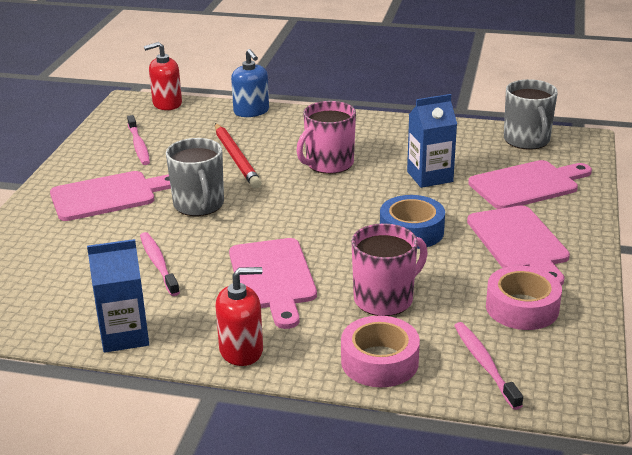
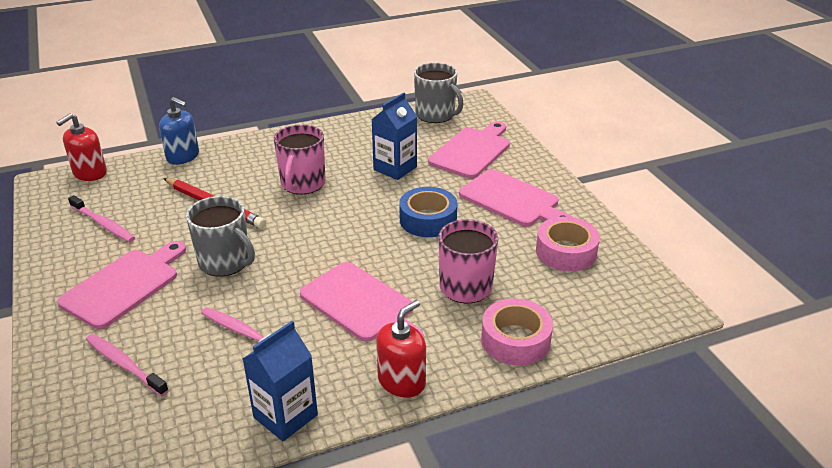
camera: 35 degrees left, 5 degrees up
pink toothbrush [454,322,523,410] -> pink toothbrush moved to [86,334,169,396]

